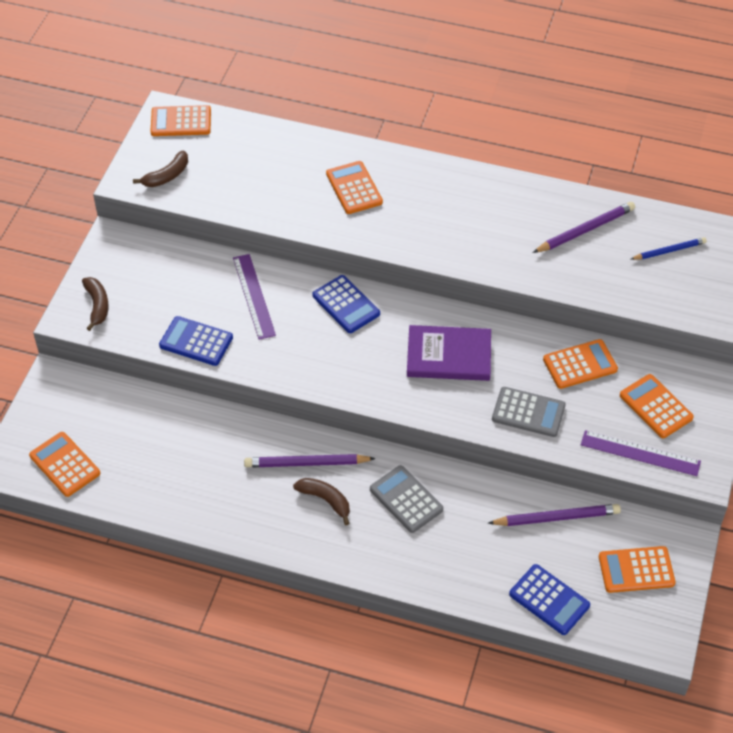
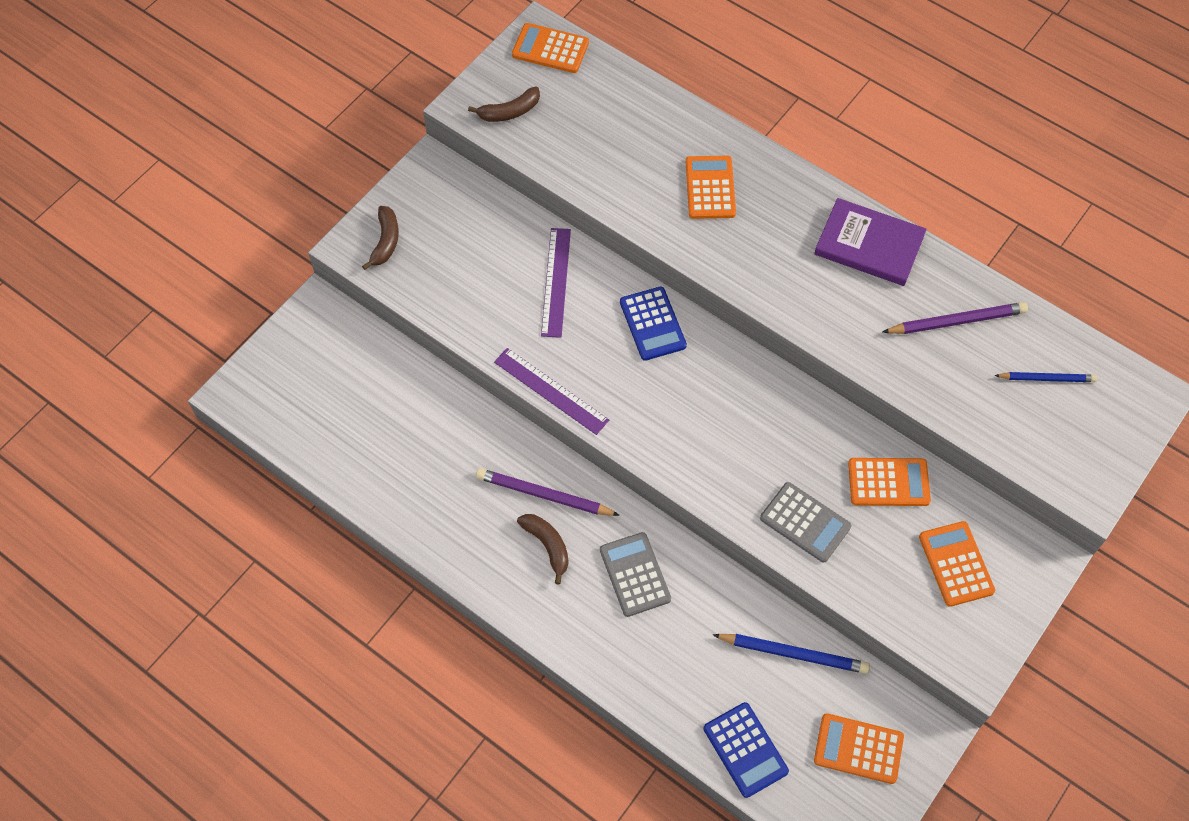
camera: 20 degrees right, 10 degrees up
orange calculator [29,432,100,497] -> none
blue calculator [159,316,233,366] -> none
purple book [407,325,491,381] -> purple book moved to [814,198,927,286]
purple pencil [488,504,621,526] -> blue pencil [713,634,870,674]
purple ruler [581,430,701,476] -> purple ruler moved to [494,348,609,435]

